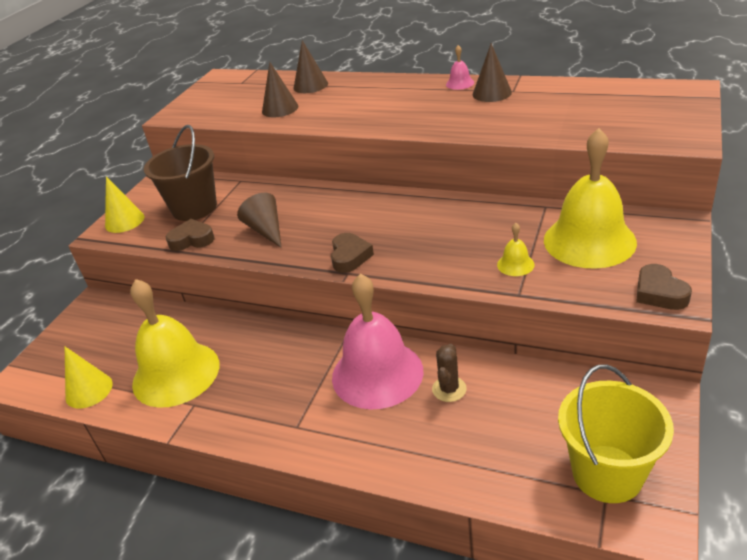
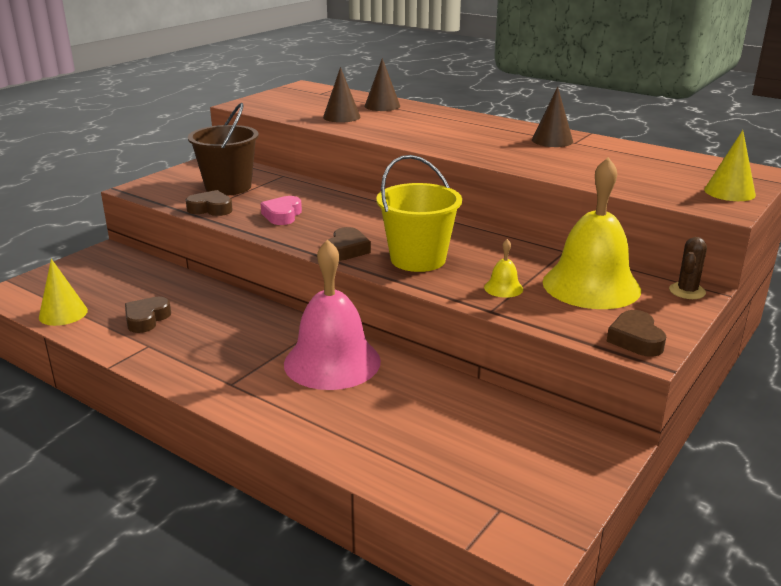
camera: 10 degrees right, 10 degrees down
yellow cone [105,176,144,233] -> yellow cone moved to [704,130,756,201]
yellow bell [130,279,219,408] -> brown heart [125,297,171,333]
brown cone [237,193,282,248] -> pink heart [260,196,302,225]
brown cactus [432,344,467,402] -> brown cactus moved to [669,237,707,299]
pink bell [446,45,474,90] -> none
yellow bucket [558,364,674,503] -> yellow bucket moved to [376,155,462,272]

